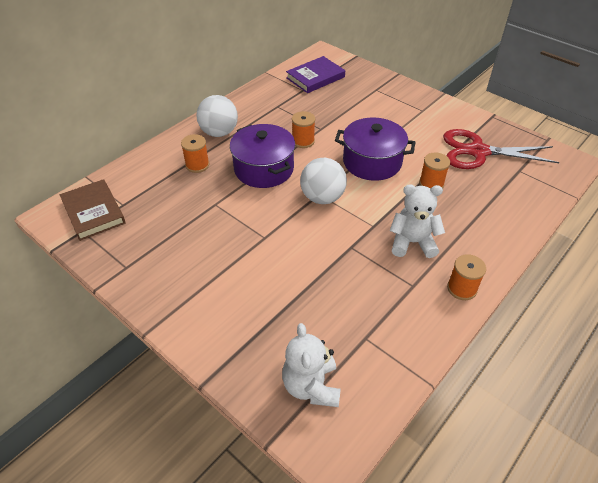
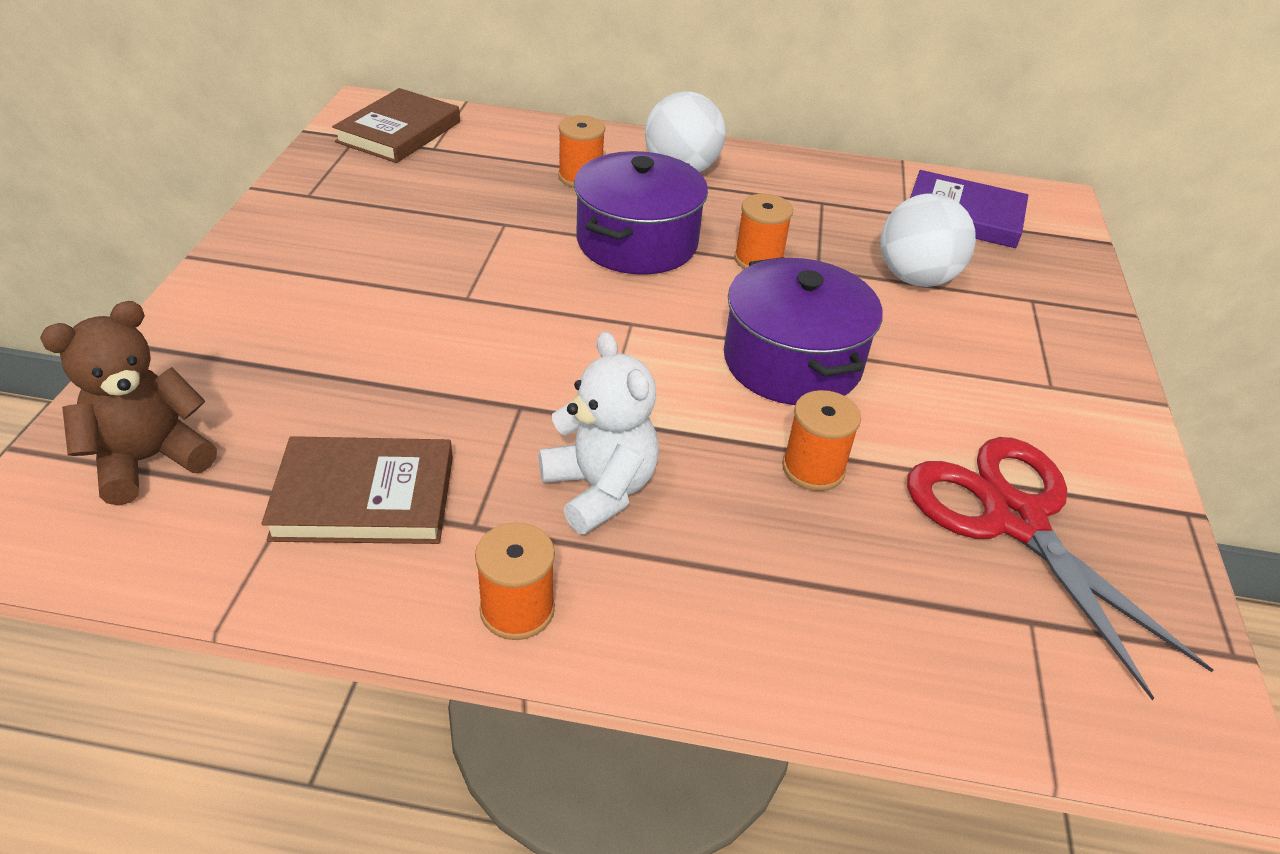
camera: 55 degrees right, 5 degrees down
white teddy bear [282,323,341,407] -> brown teddy bear [40,301,217,506]
white ball [300,158,347,204] -> white ball moved to [881,194,976,287]
none -> brown book [261,436,453,544]

